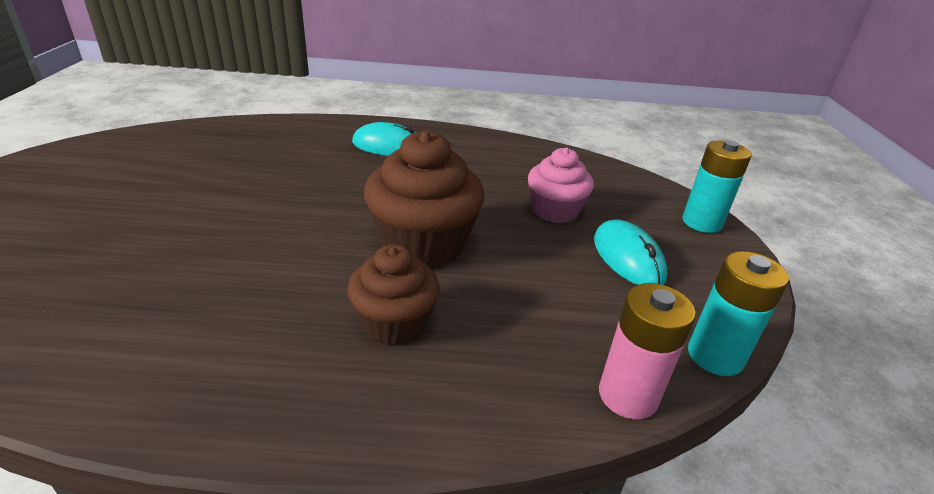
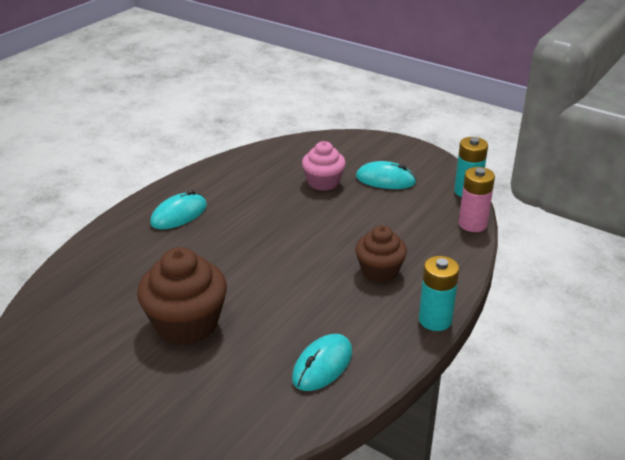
camera: 55 degrees left, 0 degrees up
brown cupcake [364,130,484,268] -> brown cupcake moved to [137,247,227,345]
turquoise battery [682,140,752,233] -> turquoise battery moved to [419,256,459,331]
none -> turquoise mouse [292,334,352,391]

